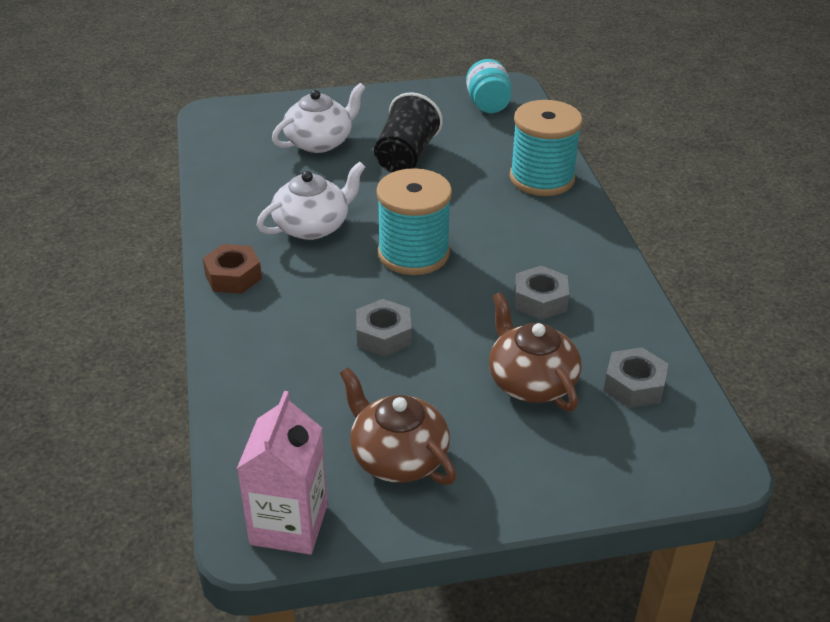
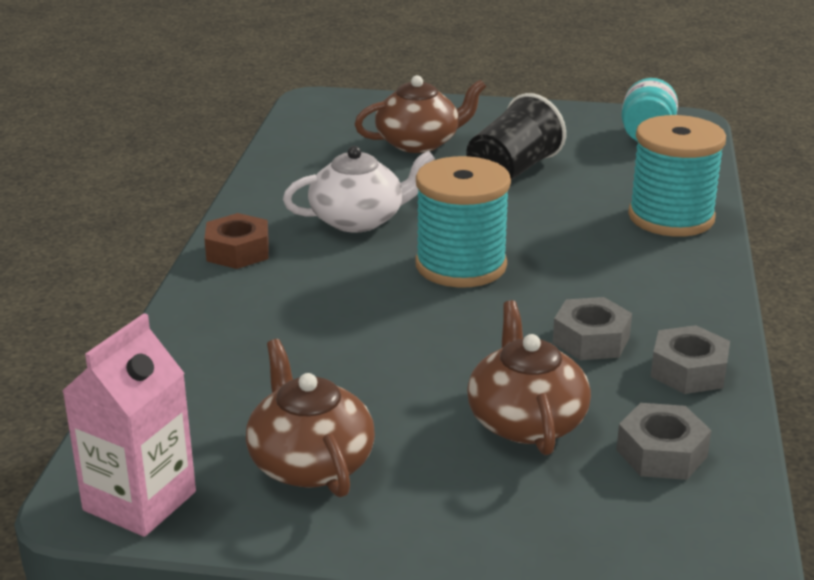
camera: 20 degrees right, 10 degrees down
white teapot [272,83,365,153] -> brown teapot [355,75,486,153]
grey nut [356,299,411,357] -> grey nut moved to [651,325,730,394]

